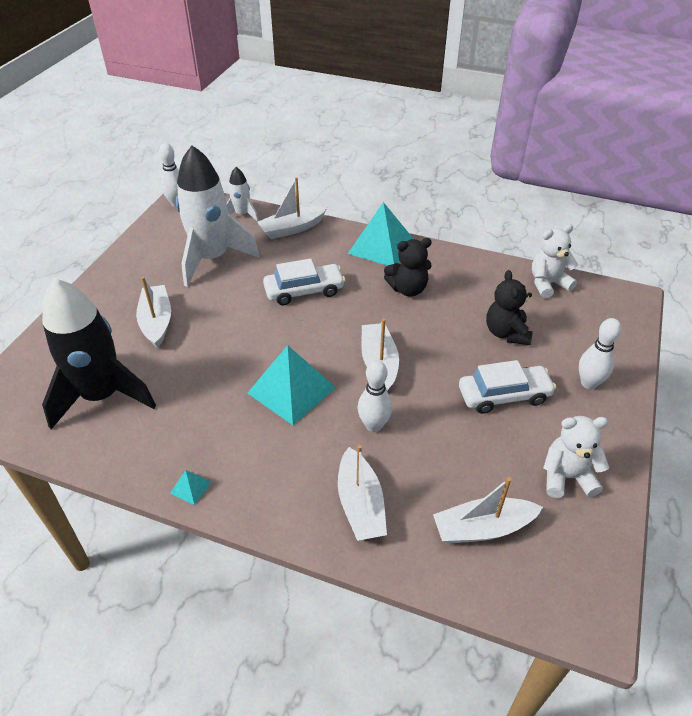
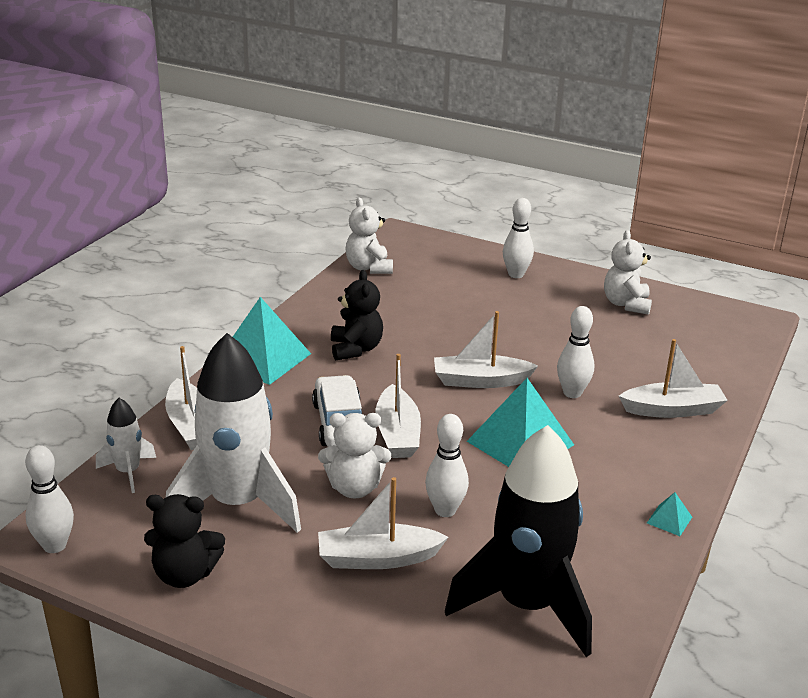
camera: 85 degrees left, 15 degrees down
white boat [433,477,543,544] -> white boat moved to [375,354,421,458]
white car [459,360,556,414] -> none
black teddy bear [486,270,532,345] -> black teddy bear moved to [144,494,225,588]
none -> white teddy bear [318,413,391,498]
none -> white bowling pin [425,414,469,517]

